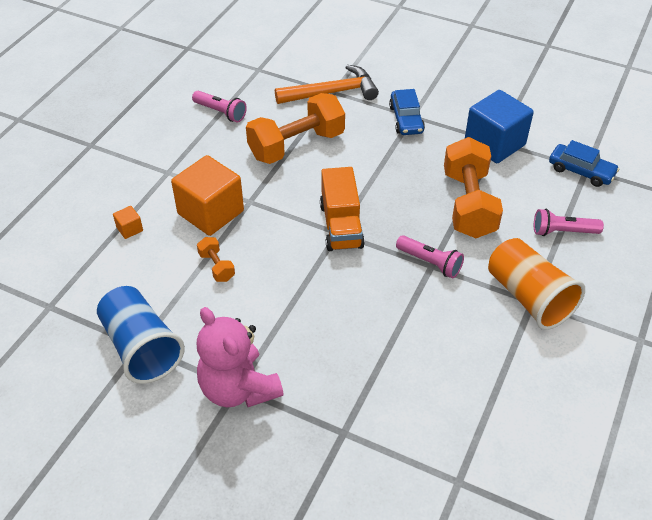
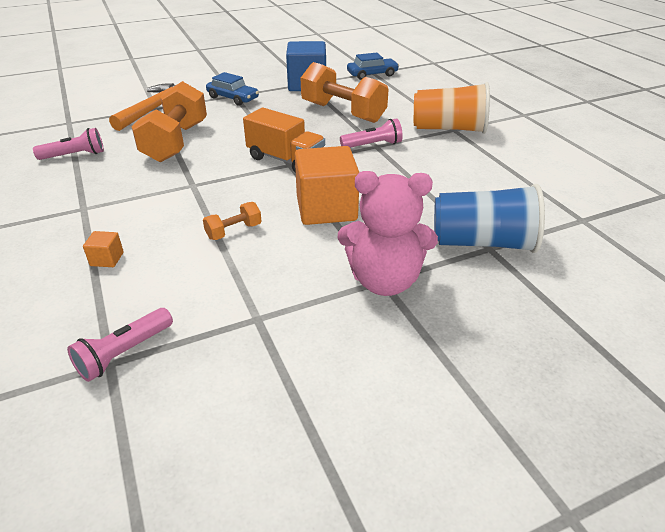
camera: 50 degrees left, 10 degrees down
blue cup [97,286,185,384] -> blue cup moved to [434,184,545,253]
orange cube [171,155,244,236] -> orange cube moved to [295,146,359,225]
orange dumbbell [197,237,235,282] -> orange dumbbell turned 45 degrees counterclockwise [203,202,262,240]
pink flashlight [534,209,604,236] -> pink flashlight moved to [67,308,173,382]

